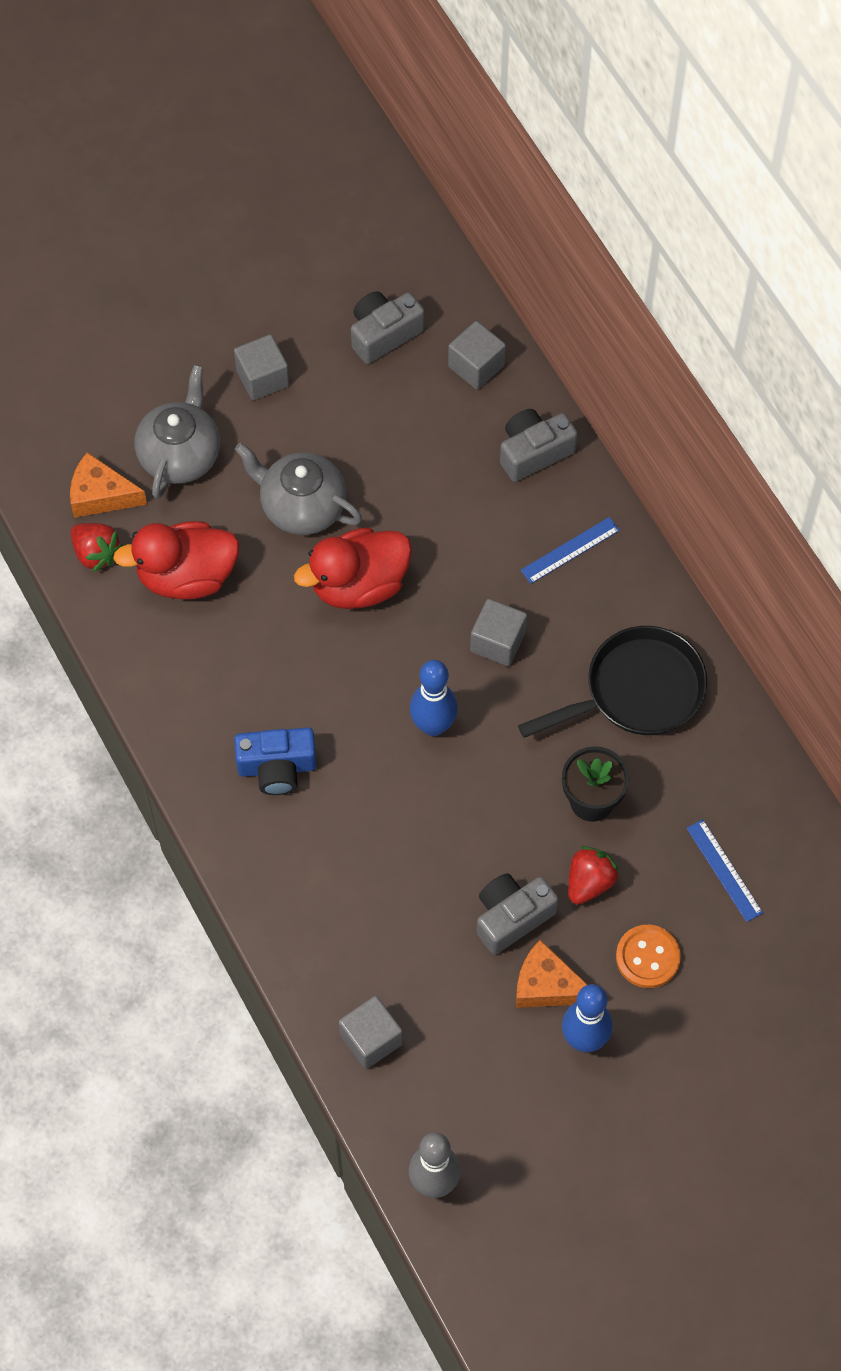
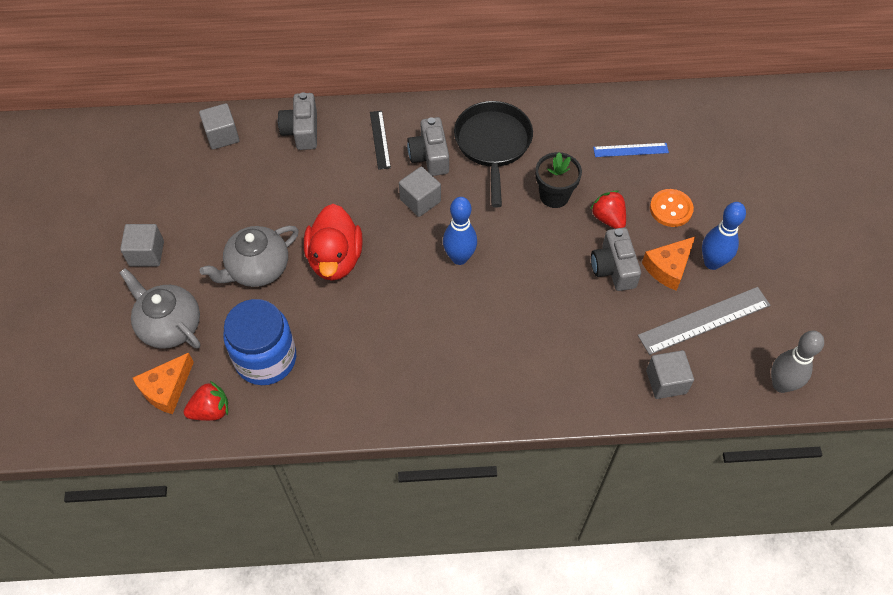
camera: 65 degrees left, 5 degrees down
red duck [113,521,240,599] -> blue jar [223,299,296,385]
blue camera [234,728,317,795] -> none
grey camera [351,291,424,364] -> grey camera moved to [407,117,449,176]
blue ruler [521,517,620,584] -> black ruler [370,111,391,170]
none -> grey ruler [638,287,770,355]

